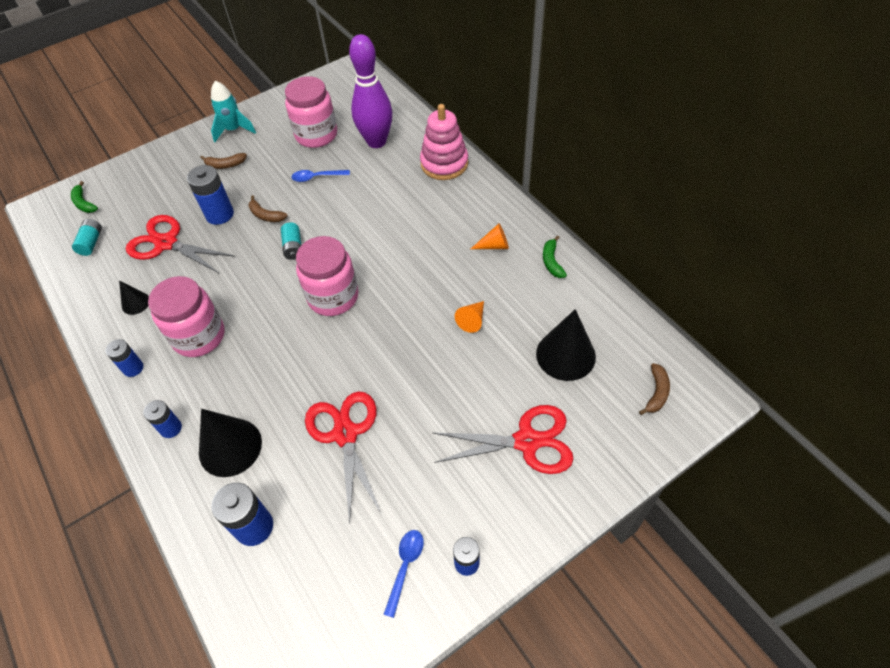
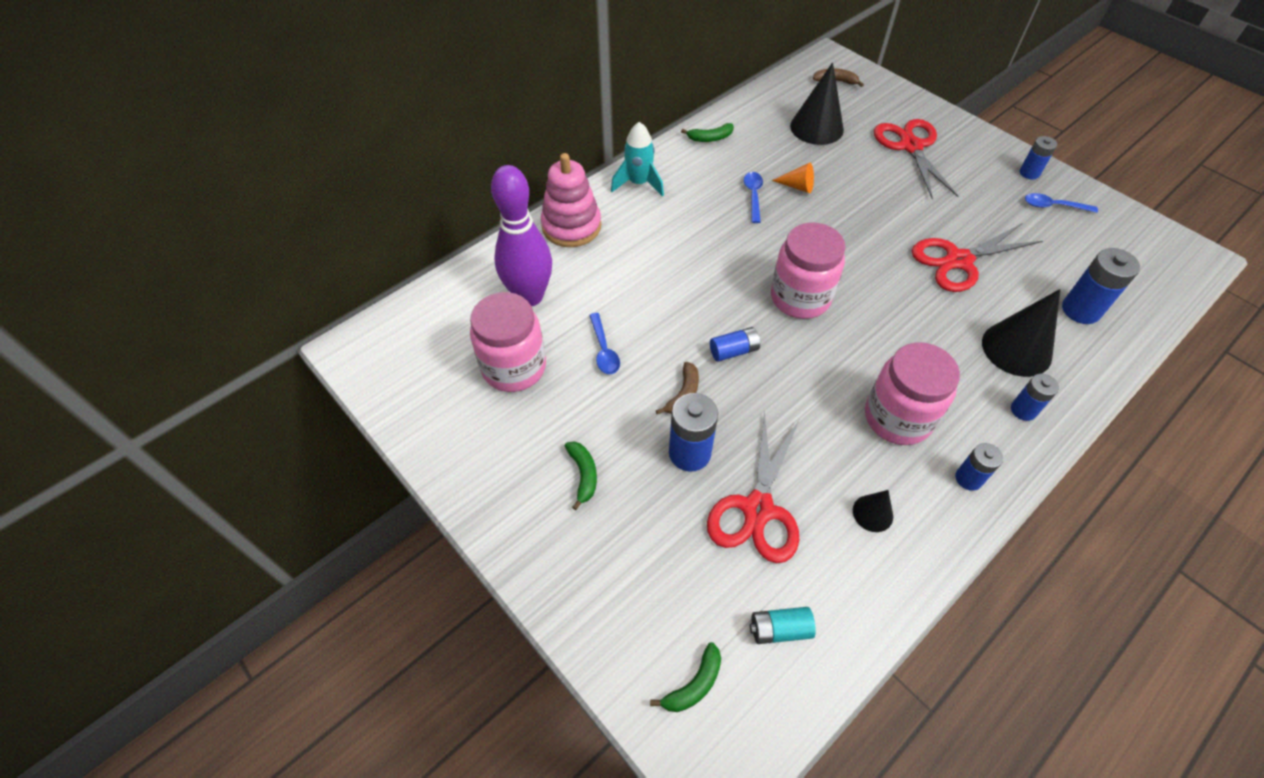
camera: 100 degrees left, 0 degrees up
brown banana [200,153,247,169] -> green banana [565,441,597,510]
turquoise rocket [211,81,256,142] -> turquoise rocket moved to [611,122,664,197]
turquoise battery [281,222,301,260] -> blue battery [710,327,760,362]
orange cone [471,224,509,249] -> none
none -> blue spoon [744,172,763,223]

